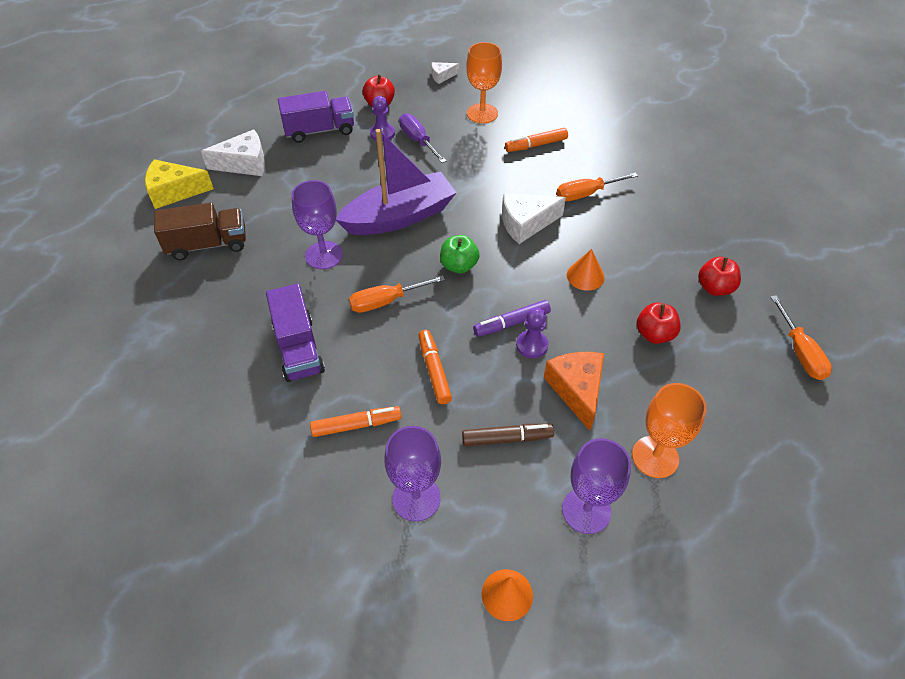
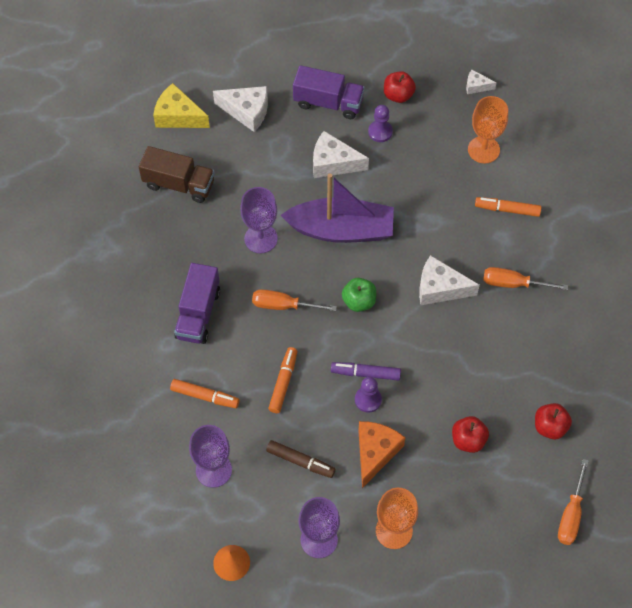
camera: 30 degrees right, 10 degrees up
purple screwdriver [399,113,447,163] -> none
orange cone [567,249,605,291] -> none
none -> white cheese [313,131,369,178]

